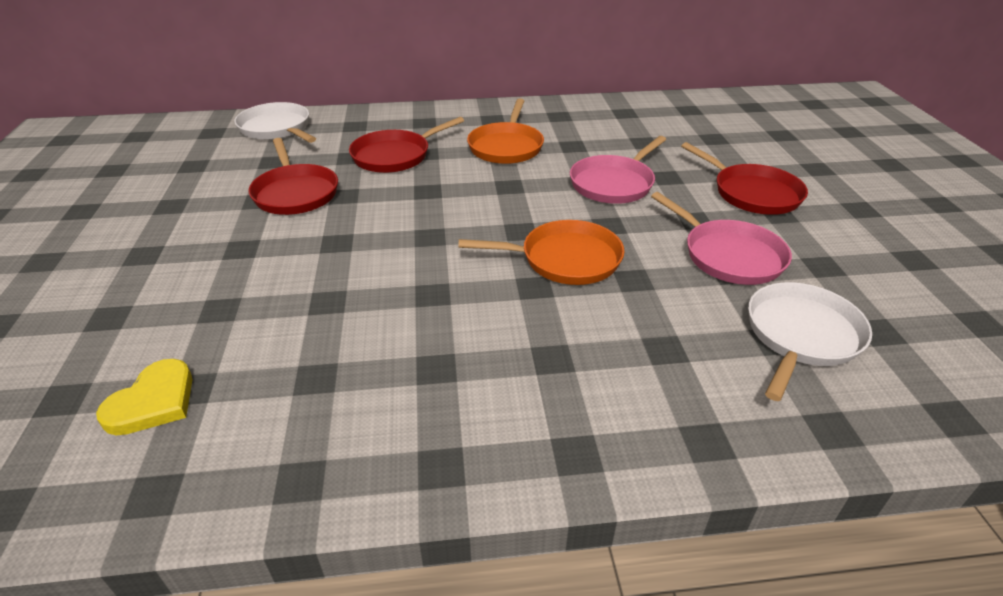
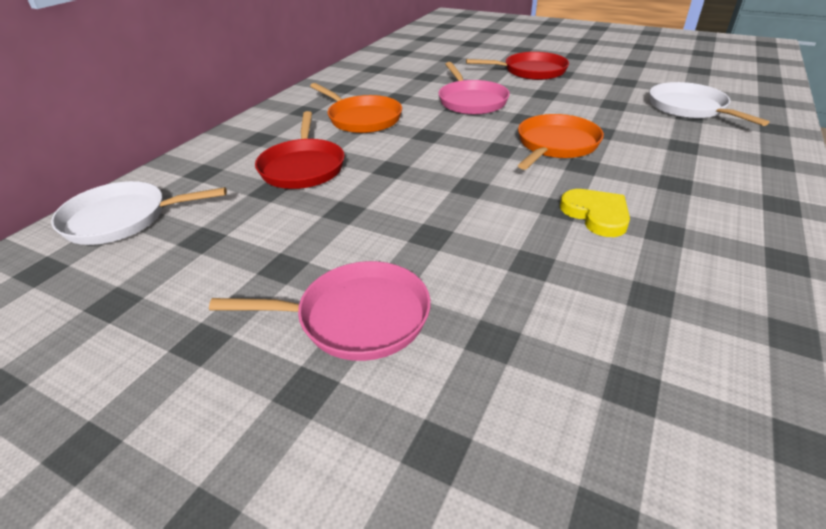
camera: 55 degrees left, 0 degrees up
yellow heart [96,359,193,435] -> yellow heart moved to [560,189,630,237]
red pan [248,138,338,215] -> none
pink pan [651,192,792,285] -> pink pan moved to [209,261,431,361]

